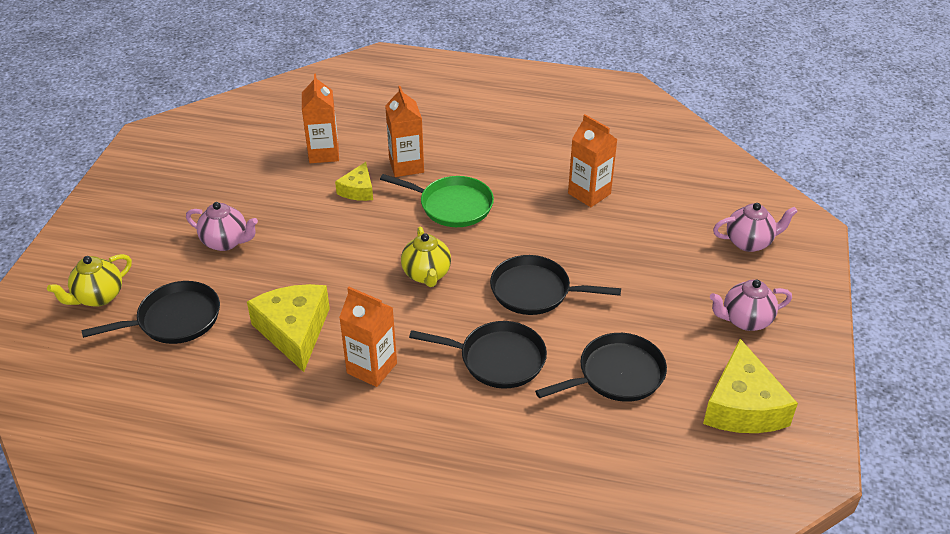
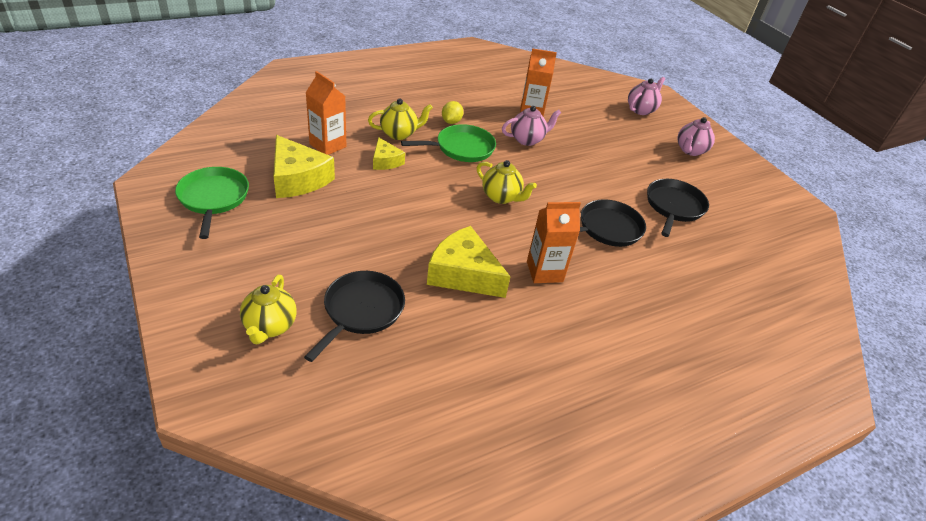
camera: 45 degrees left, 0 degrees up
pink teapot [186,202,258,251] -> pink teapot moved to [502,106,561,146]
orange carton [385,86,424,177] -> yellow teapot [368,99,433,140]
black pan [490,255,621,315] -> none
yellow cheese [703,339,798,433] -> yellow cheese moved to [273,135,335,198]
none -> green pan [175,167,249,239]
none -> yellow lemon [442,101,464,124]

